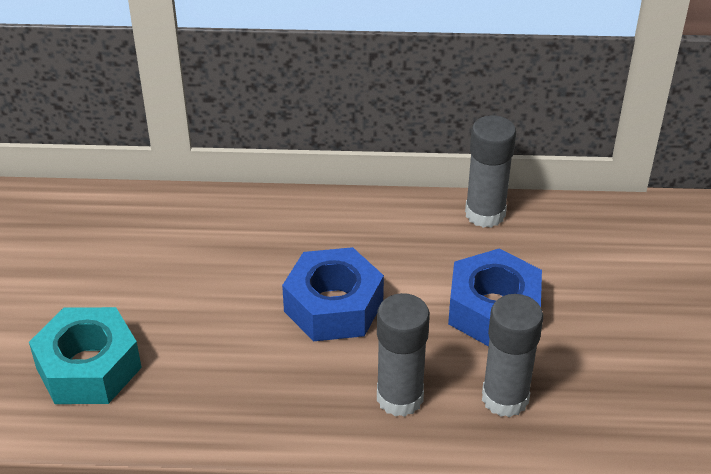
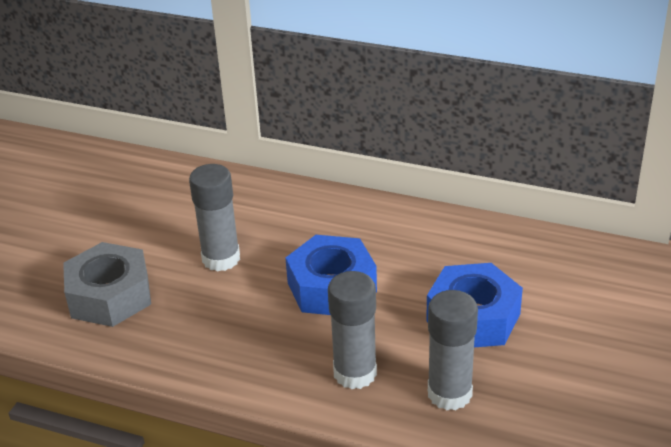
camera: 20 degrees right, 5 degrees down
turquoise nut [29,307,142,404] -> grey nut [63,242,151,327]
grey glue stick [465,115,516,228] -> grey glue stick moved to [189,164,240,272]

